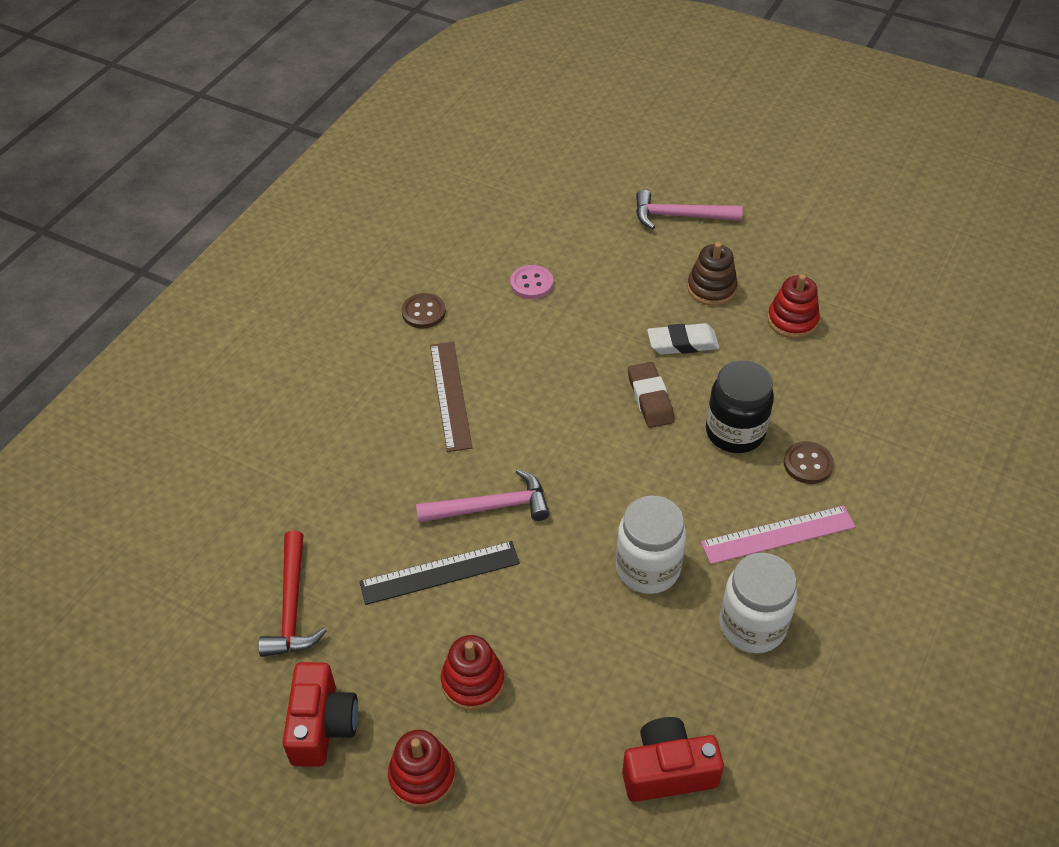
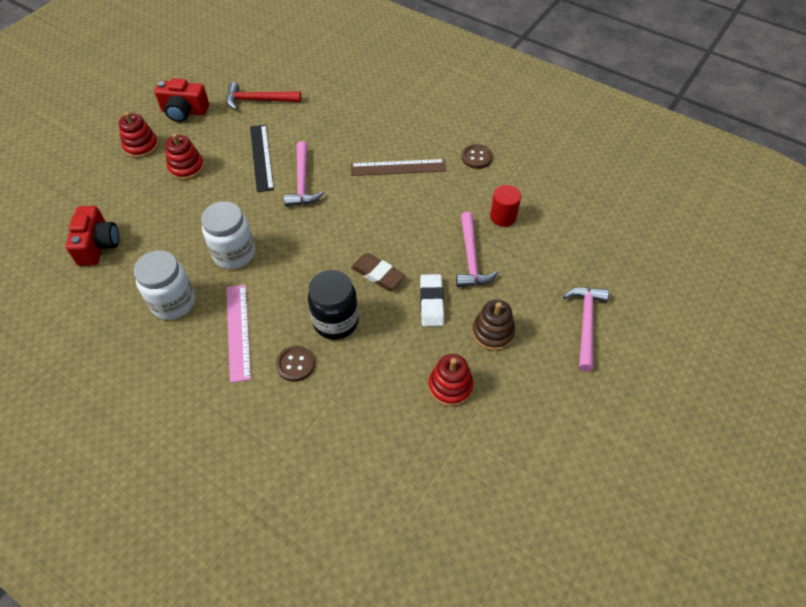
camera: 95 degrees right, 5 degrees up
pink button [510,265,553,299] -> red cylinder [490,185,521,227]
brown eraser [628,362,674,428] -> brown eraser turned 45 degrees clockwise [351,253,405,290]
none -> pink hammer [456,212,499,287]

